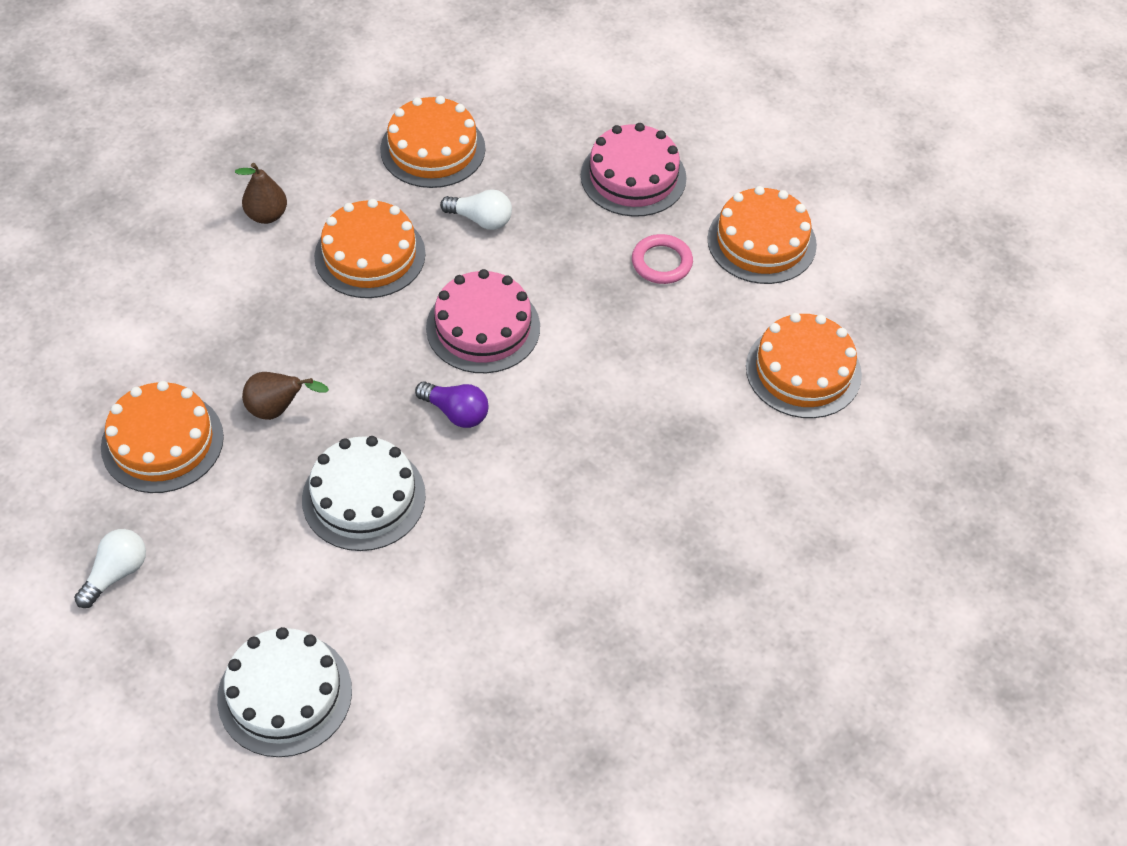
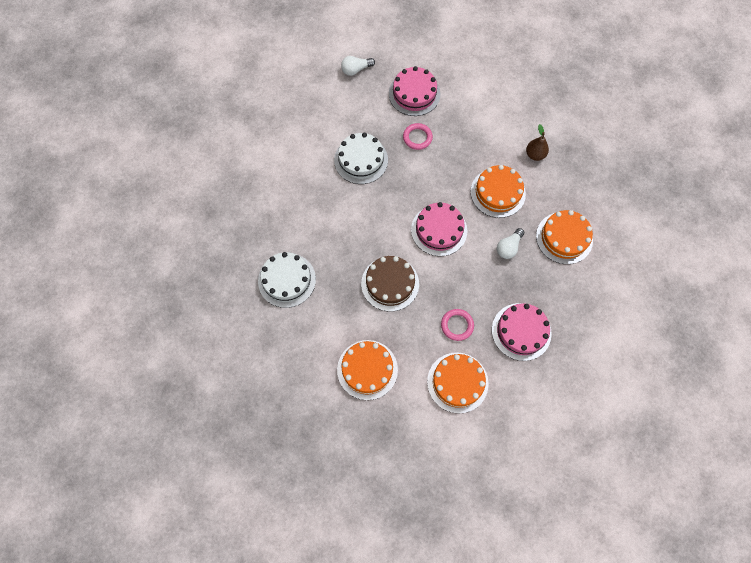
camera: 110 degrees right, 15 degrees up
white light bulb [74,529,146,608] -> white light bulb turned 105 degrees clockwise [341,56,375,76]
orange cake [101,381,224,493] -> pink cake [389,66,440,116]
white cake [217,627,352,757] -> white cake moved to [258,252,316,308]
brown pear [242,372,329,420] -> pink ring [403,123,433,150]
purple light bulb [415,381,489,428] -> none
none -> brown cake [361,256,419,311]

